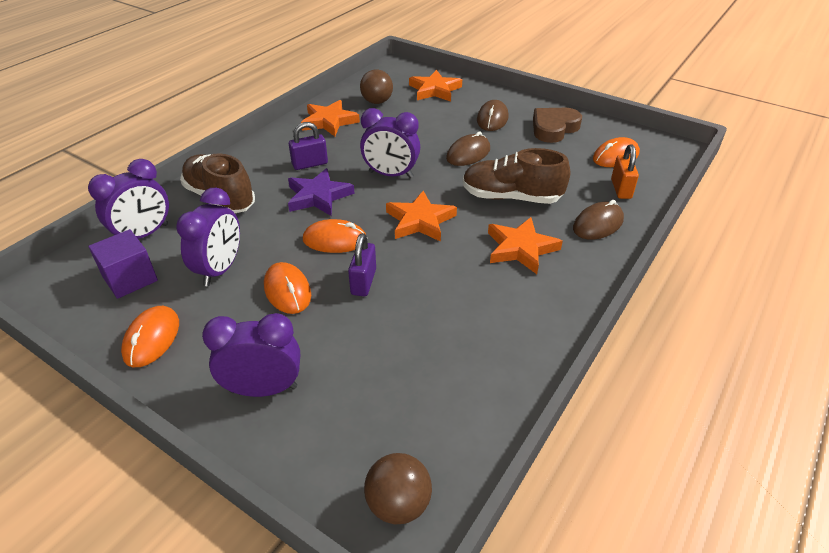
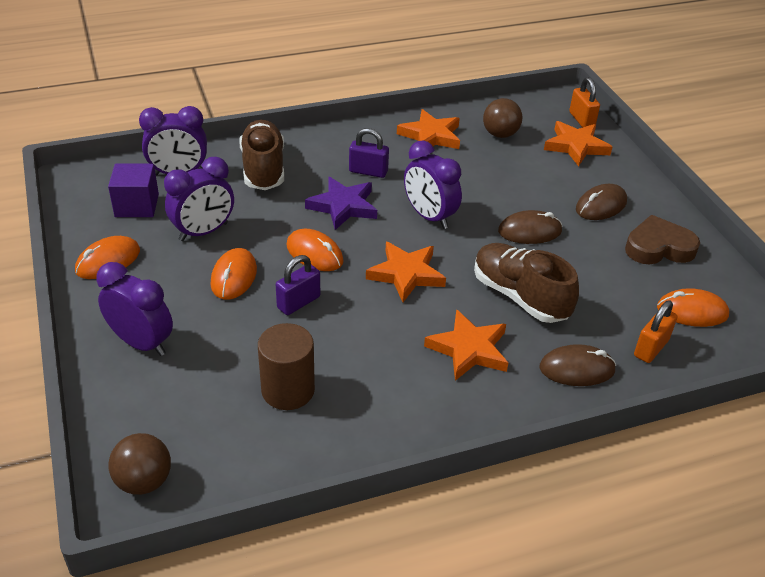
camera: 35 degrees right, 0 degrees up
none -> brown cylinder [258,323,315,410]
none -> orange padlock [569,77,600,128]

